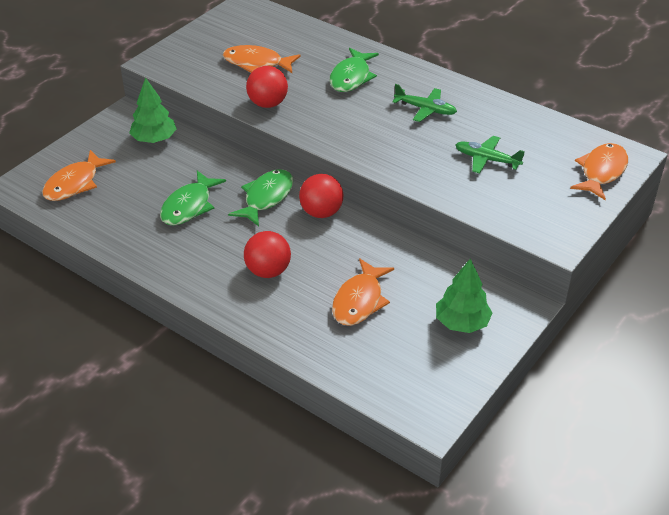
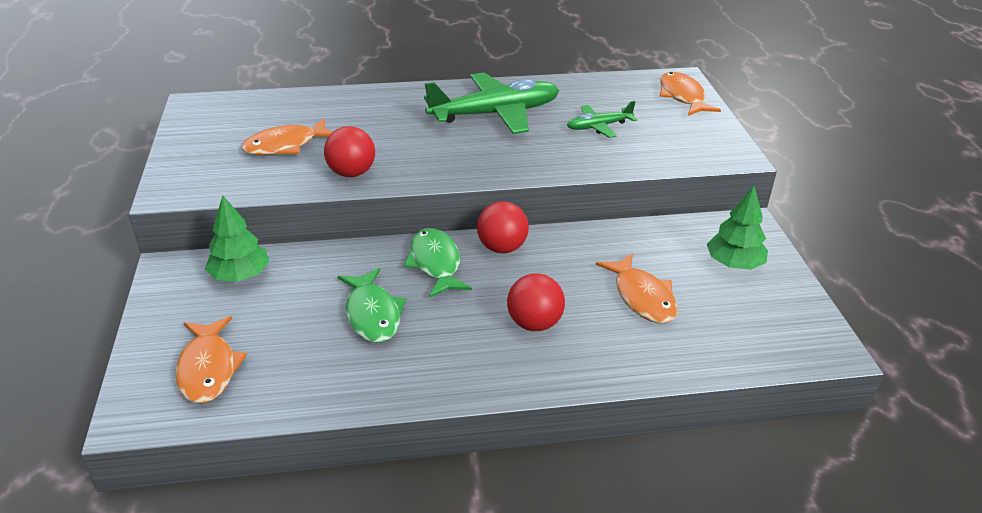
camera: 45 degrees left, 5 degrees down
green fish [330,48,379,92] -> none
green plane [392,84,457,122] -> green plane [424,73,559,134], size x1.96

